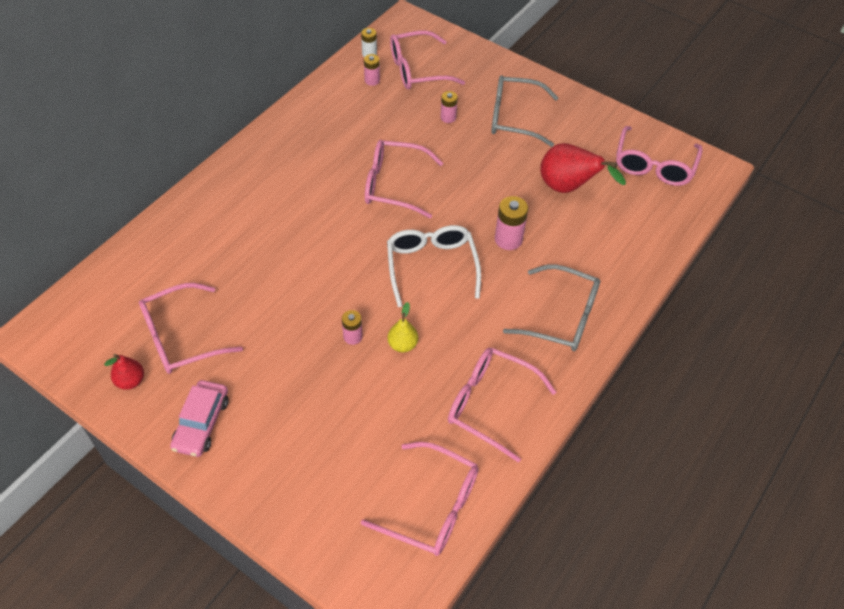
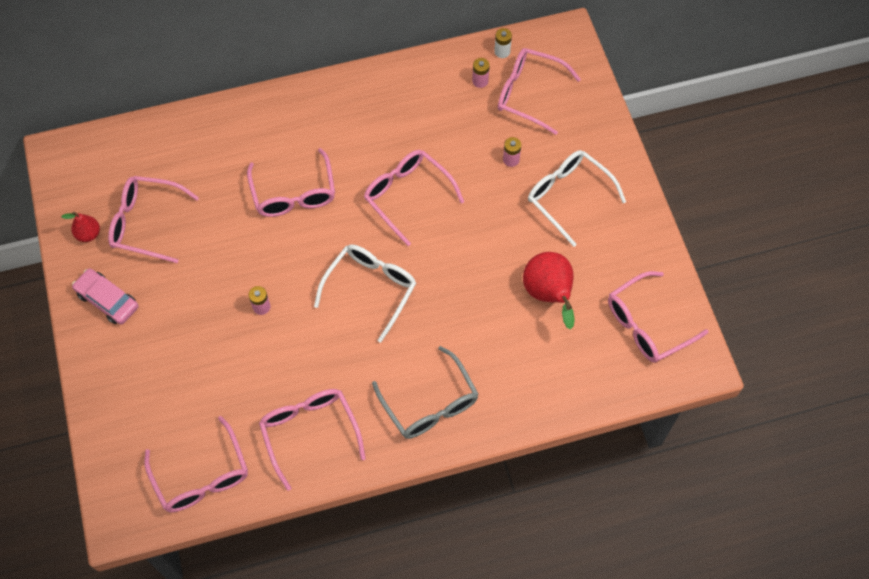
camera: 40 degrees right, 10 degrees up
pink car [170,380,228,457] -> pink car turned 75 degrees clockwise [72,268,139,325]
yellow pear [388,302,418,352] -> none
grey glasses [491,75,558,147] -> white glasses [528,150,626,247]
pink battery [495,196,528,250] -> none
none -> pink glasses [247,148,335,217]

